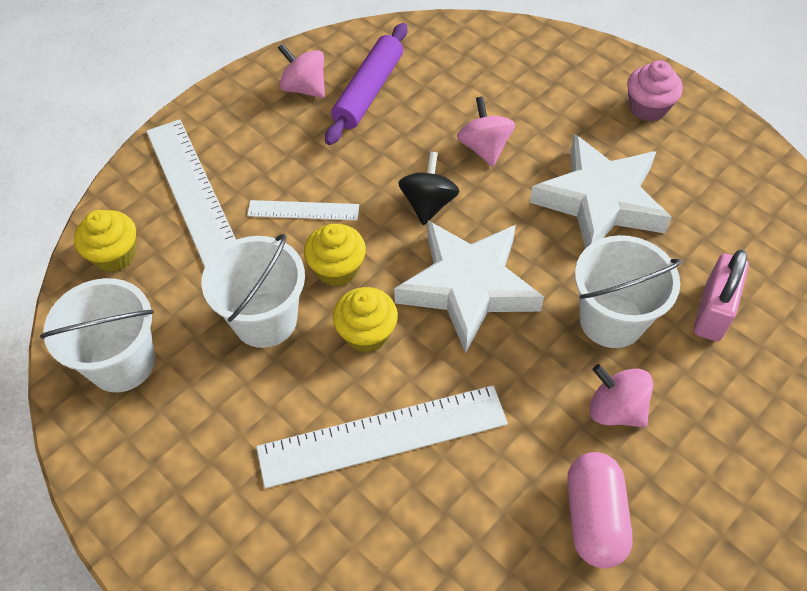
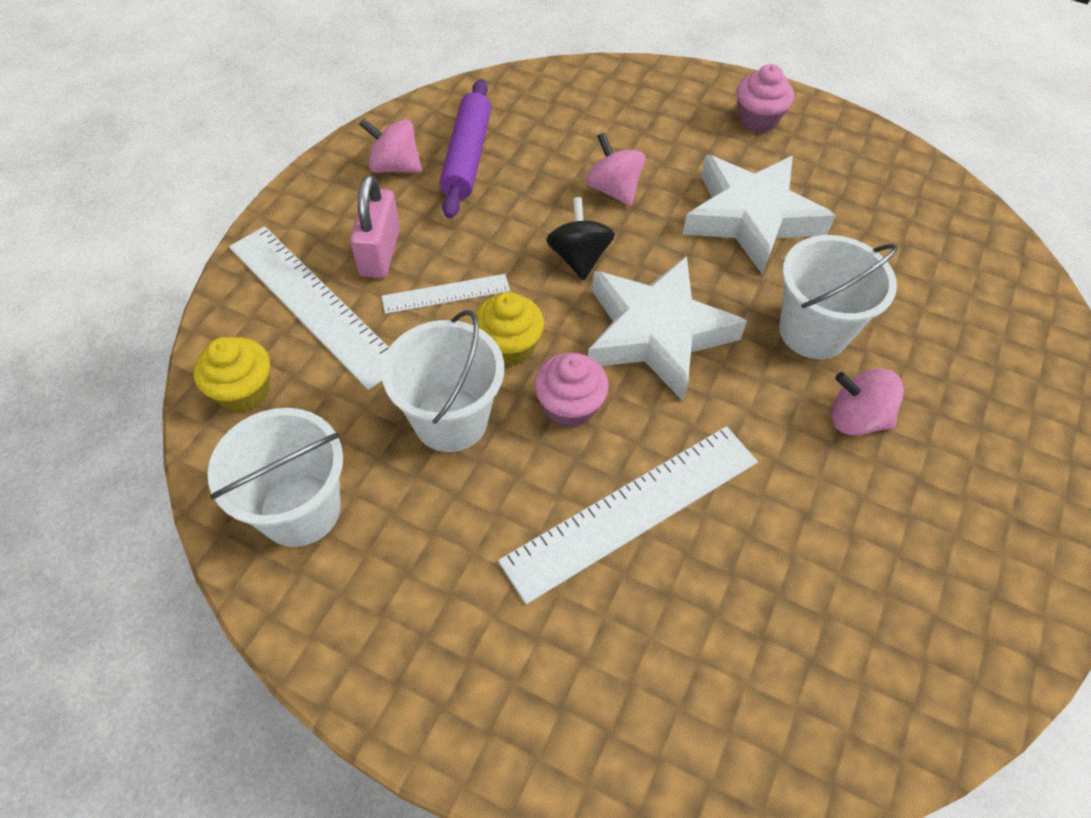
camera: 20 degrees left, 0 degrees up
yellow cupcake [333,287,398,353] -> pink cupcake [534,353,609,428]
pink capsule [567,452,633,568] -> none
pink padlock [693,250,749,342] -> pink padlock moved to [350,175,400,278]

